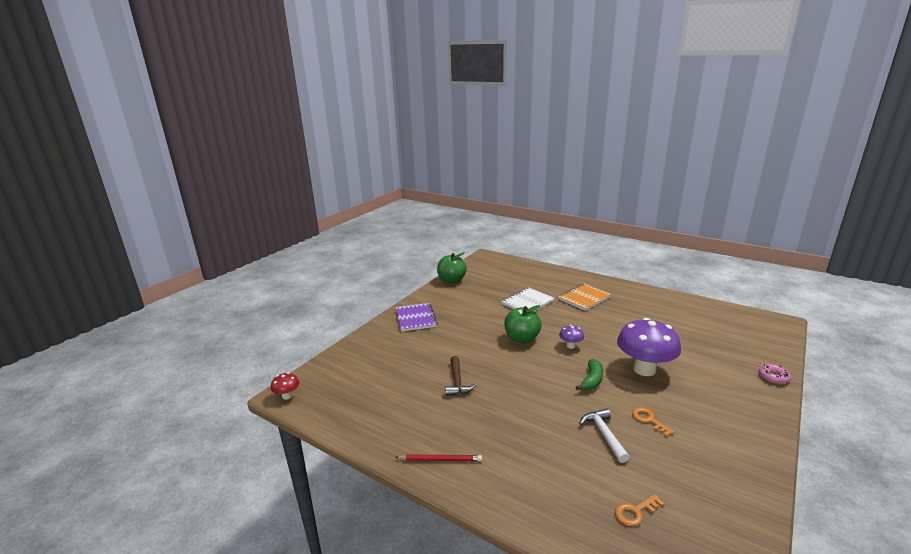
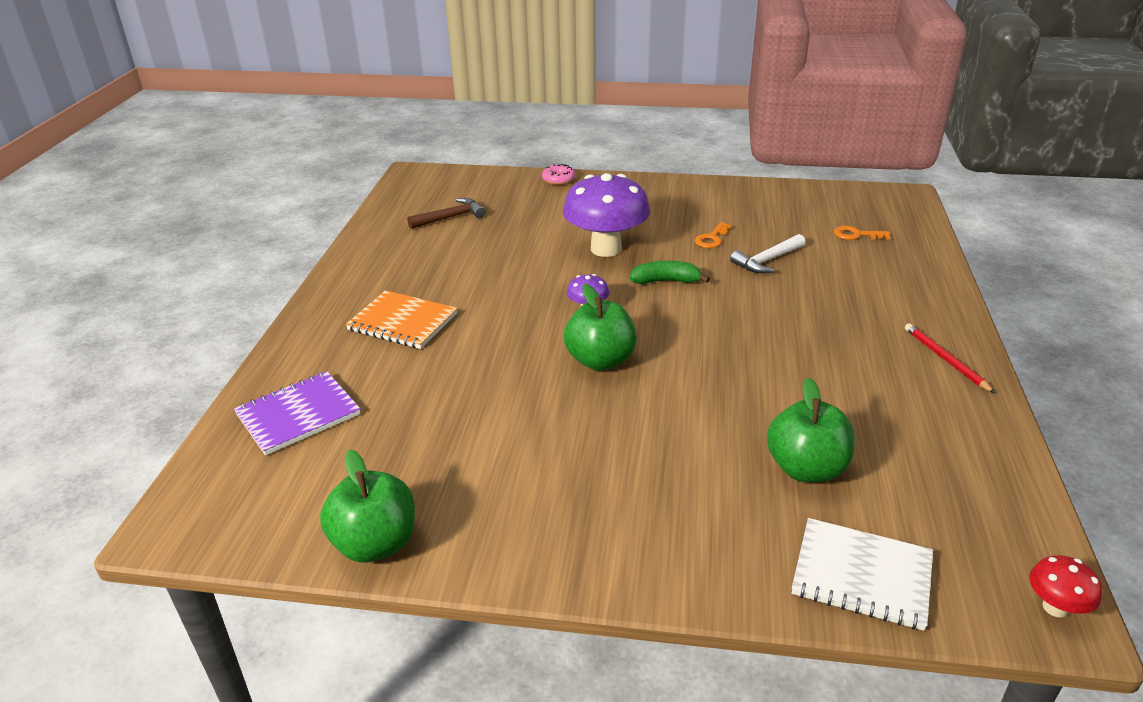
camera: 115 degrees left, 10 degrees up
purple notebook [396,303,437,332] -> purple notebook moved to [234,371,361,455]
brown hammer [445,356,476,396] -> brown hammer moved to [407,198,486,229]
white notebook [501,287,554,312] -> white notebook moved to [792,518,933,631]
orange key [615,494,665,526] -> orange key turned 150 degrees clockwise [834,226,891,240]
none -> green apple [767,378,855,482]

